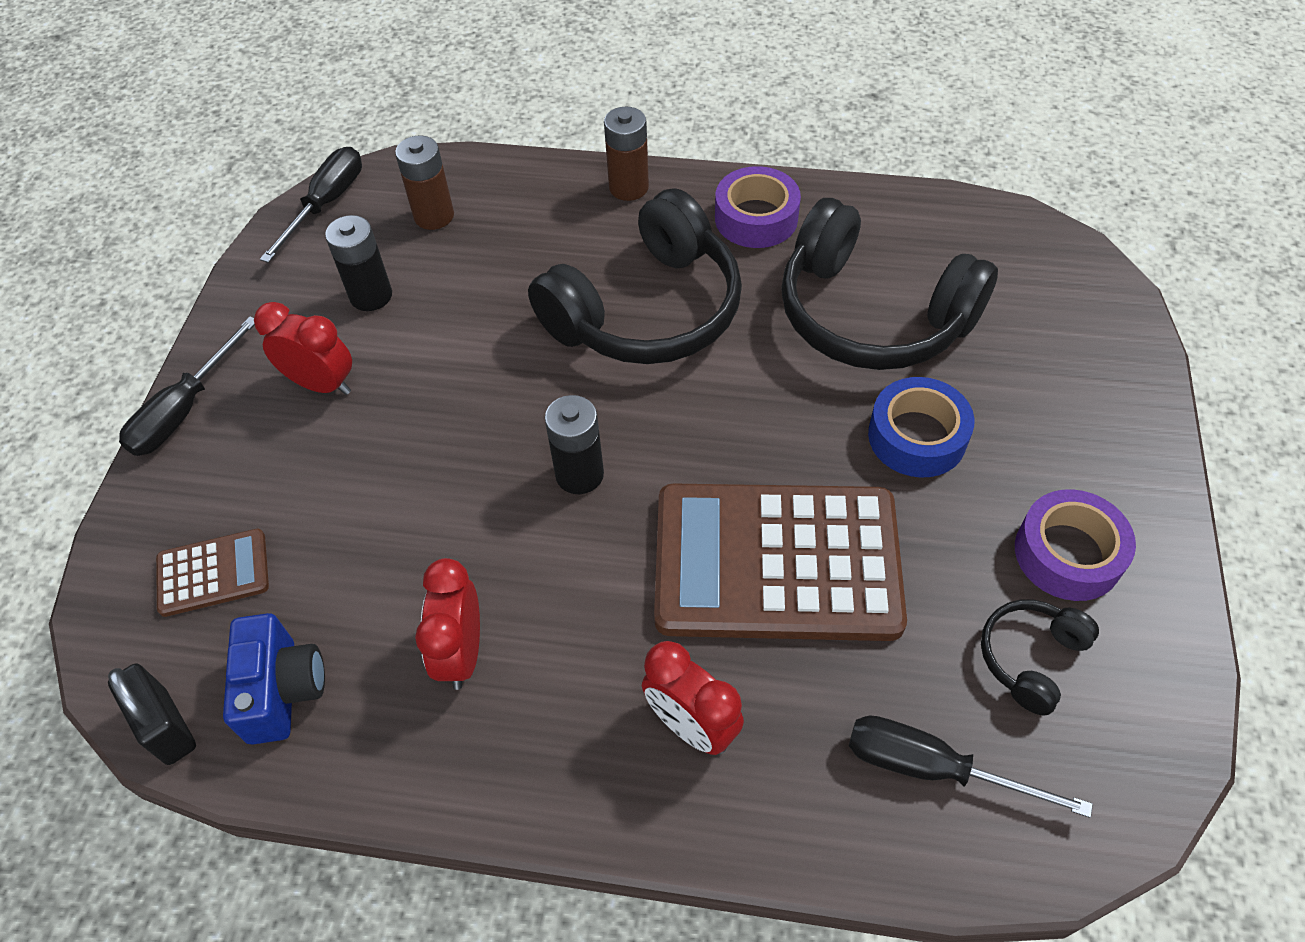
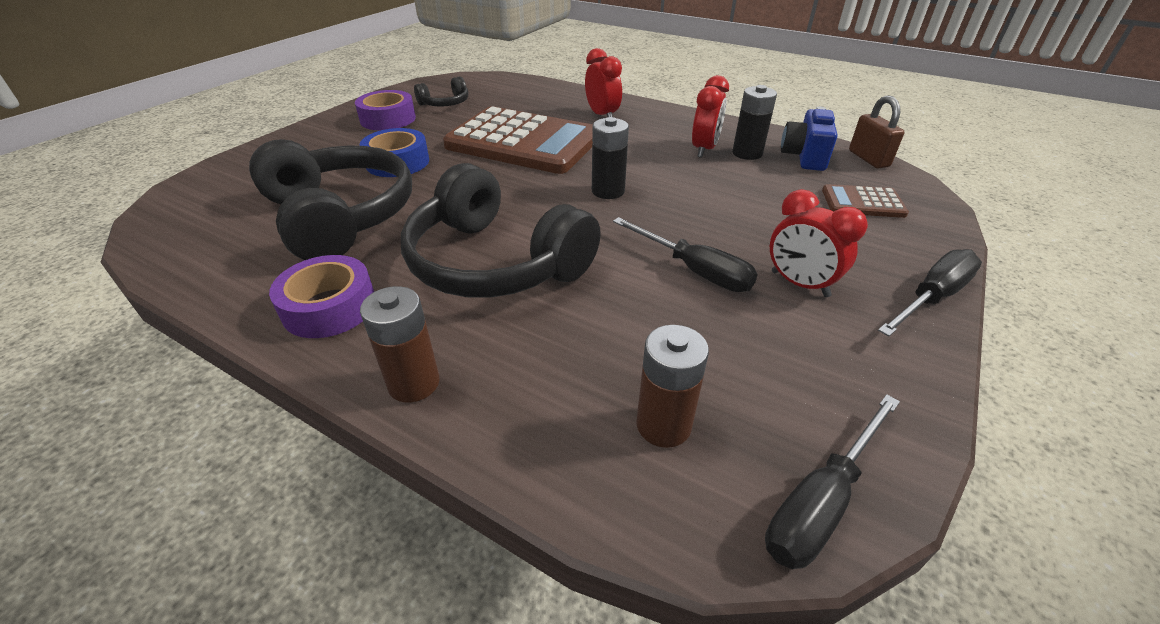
camera: 160 degrees left, 15 degrees down
black padlock [108,663,196,765] -> brown padlock [849,95,904,169]
black battery [325,215,392,311] -> black battery moved to [732,85,777,160]
black headphones [528,188,742,364] -> black headphones turned 120 degrees counterclockwise [401,163,601,298]
black screwdriver [849,715,1093,818] -> black screwdriver moved to [613,217,758,292]

